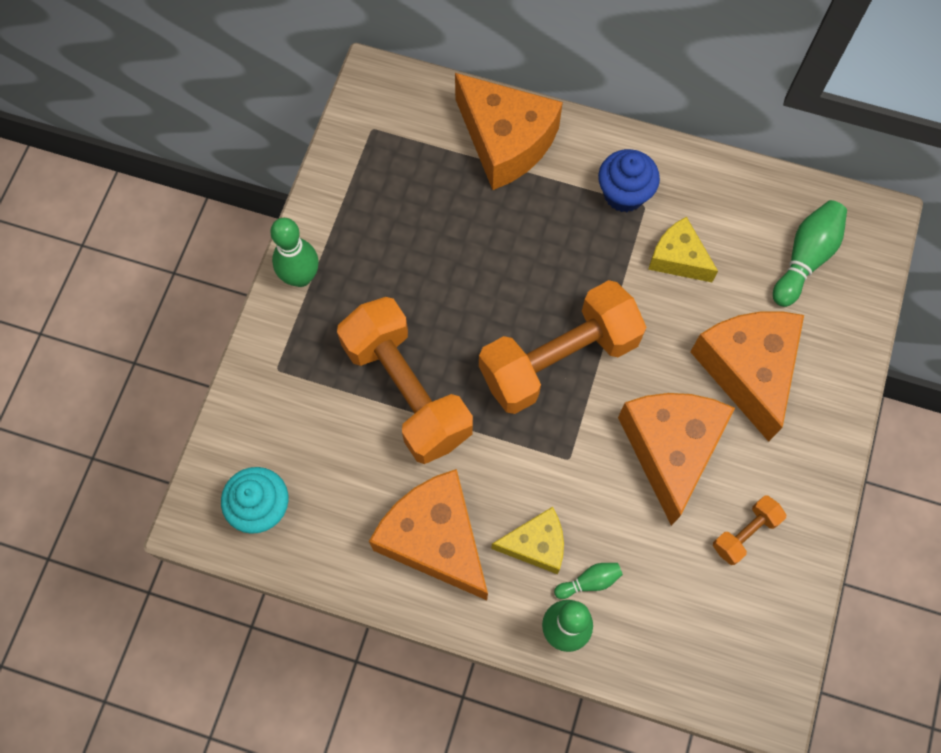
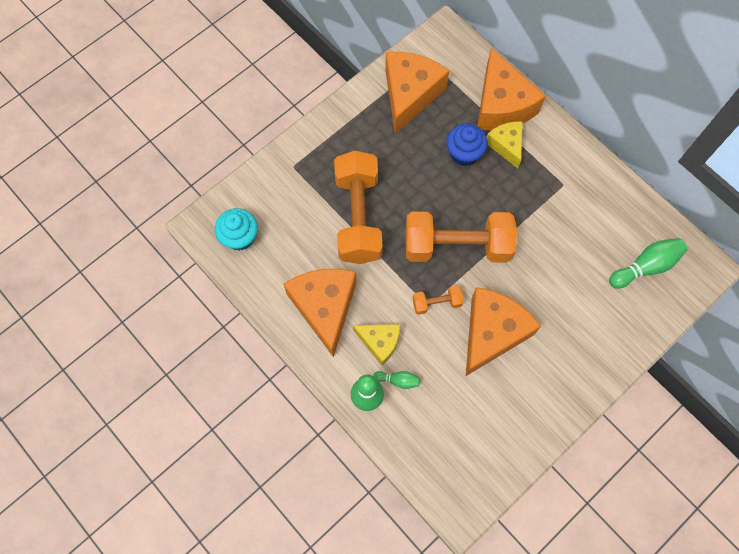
camera: 30 degrees right, 0 degrees up
green bowling pin [270,218,319,287] -> none
blue cupcake [598,149,660,212] -> blue cupcake moved to [446,123,488,166]
yellow cheese [648,217,718,282] -> yellow cheese moved to [487,122,523,169]
orange cheese [690,311,804,442] -> orange cheese moved to [385,52,449,134]
orange dumbbell [713,496,786,565] -> orange dumbbell moved to [413,285,464,315]

